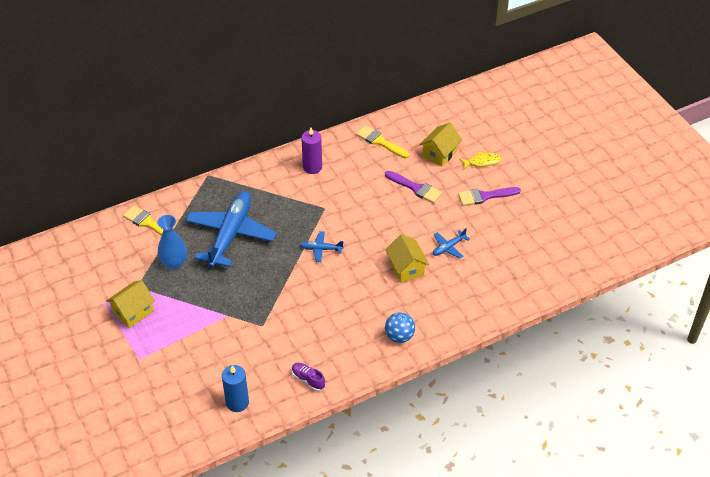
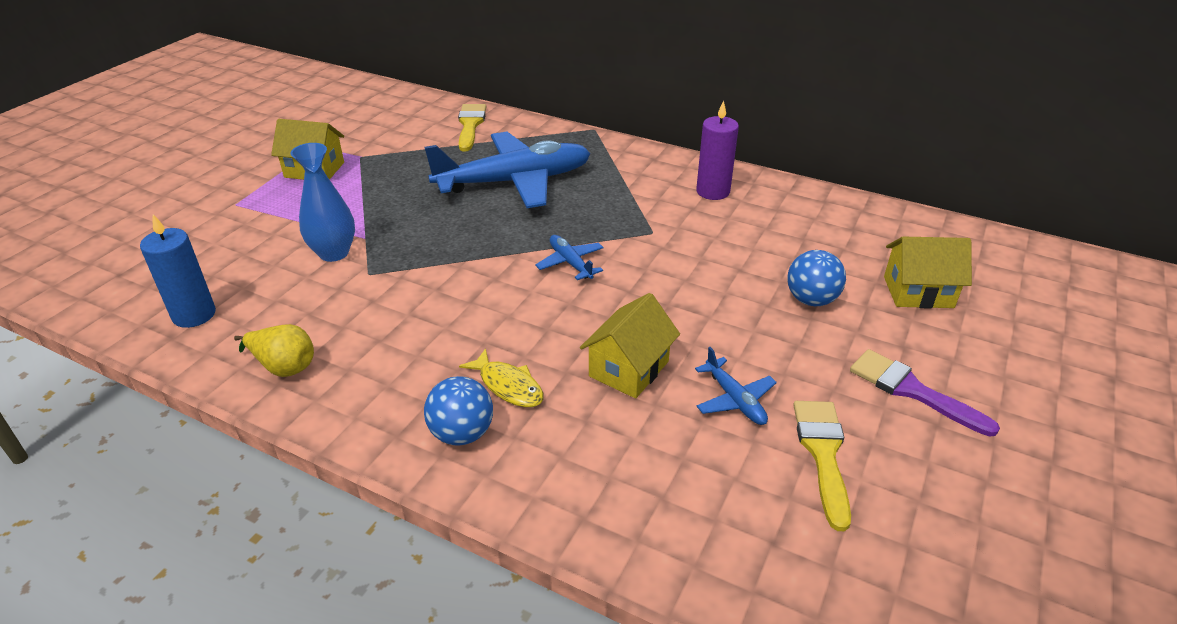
camera: 55 degrees right, 10 degrees down
blue vase [157,215,187,270] -> blue vase moved to [291,143,355,262]
purple shoe [292,363,325,391] -> yellow pear [234,324,314,377]
yellow brush [356,125,409,159] -> yellow brush moved to [793,401,851,531]
purple brush [385,171,442,203] -> blue ball [787,250,846,306]
blue plane [433,228,470,259] -> blue plane turned 135 degrees counterclockwise [695,347,777,425]
yellow fish [459,152,502,170] -> yellow fish moved to [459,348,544,407]

